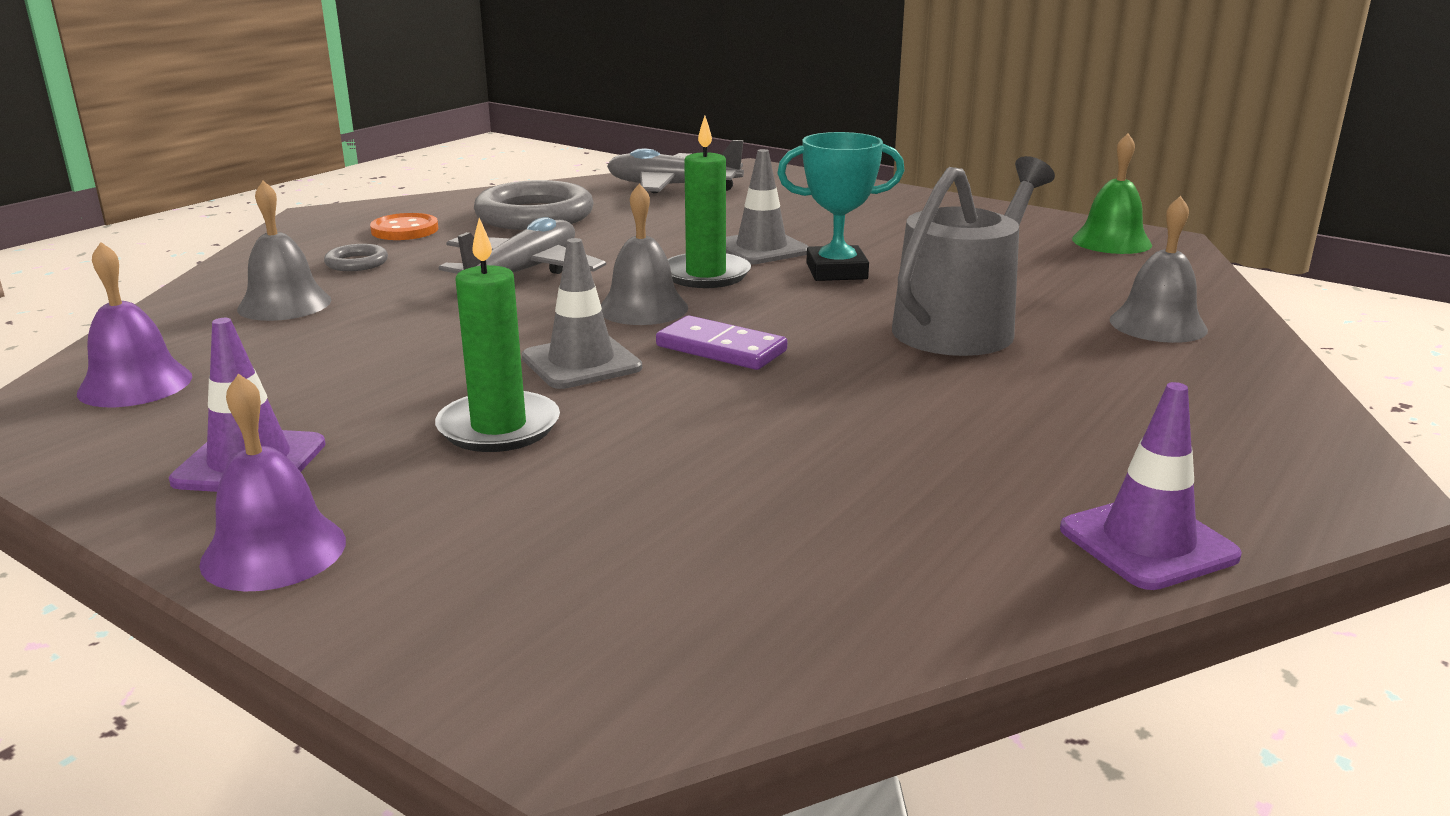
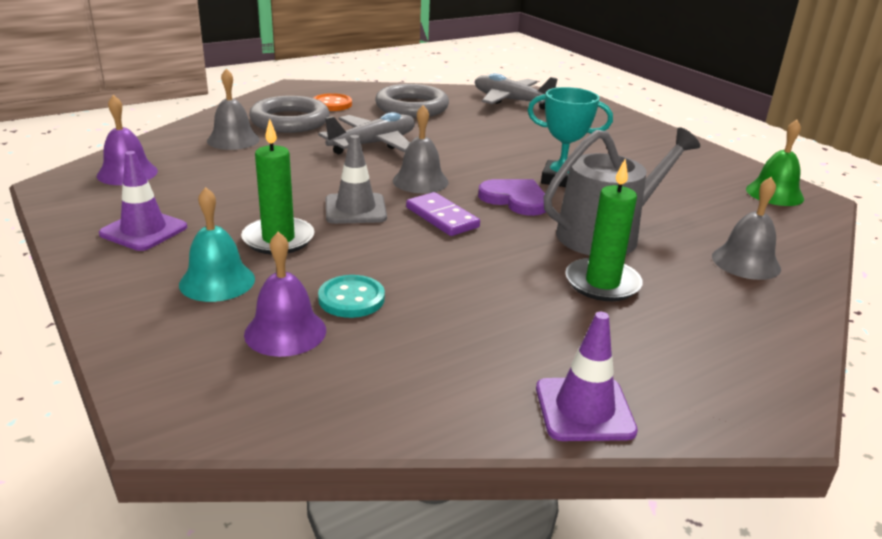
camera: 20 degrees right, 5 degrees up
purple bell [199,373,346,592] -> purple bell moved to [244,232,326,357]
grey ring [324,244,388,271] -> grey ring [249,96,330,133], size x2.18
green candle [668,116,751,288] -> green candle moved to [565,159,643,301]
grey traffic cone [726,149,809,264] -> none
none -> turquoise bell [179,187,255,302]
none -> turquoise button [318,275,385,318]
none -> purple heart [478,179,546,216]

